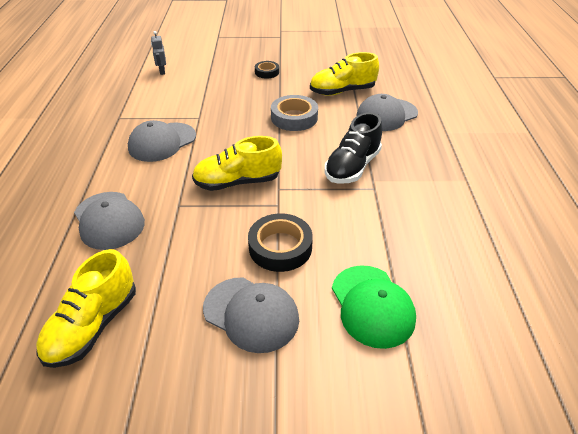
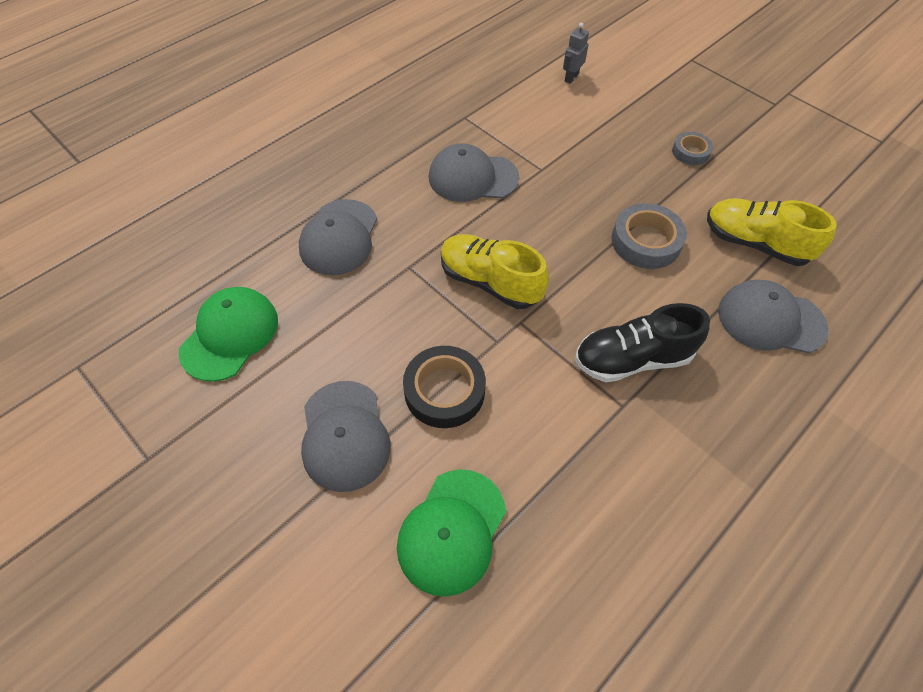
camera: 45 degrees right, 15 degrees up
yellow shoe [36,249,136,368] -> green cap [179,287,278,382]
black tape [255,61,279,79] -> grey tape [672,132,713,165]

